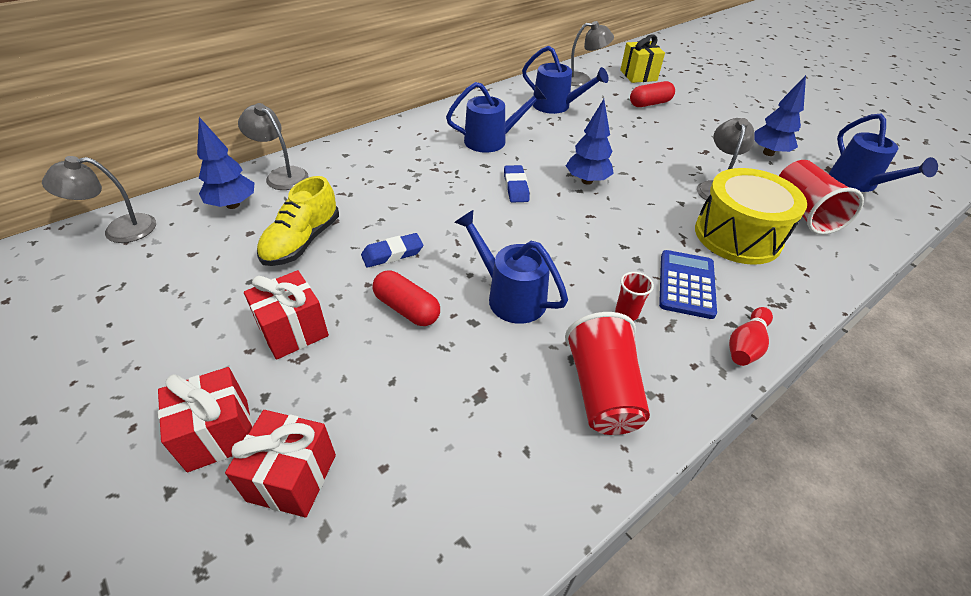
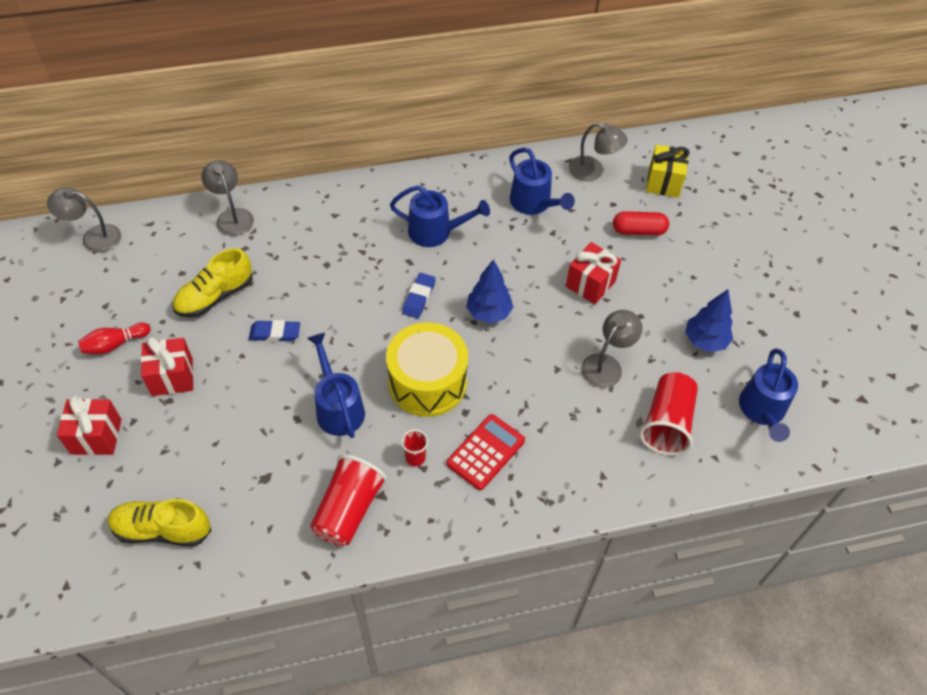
camera: 25 degrees right, 10 degrees up
blue tree [197,117,255,209] -> none
red gift [225,410,336,518] -> red gift moved to [566,242,621,304]
red capsule [373,271,440,326] -> none
blue calculator [659,250,717,319] -> red calculator [446,414,525,490]
yellow drum [695,168,807,265] -> yellow drum moved to [386,322,468,417]
red bowling pin [729,307,773,366] -> red bowling pin moved to [78,322,150,354]
none -> yellow shoe [108,499,211,547]

